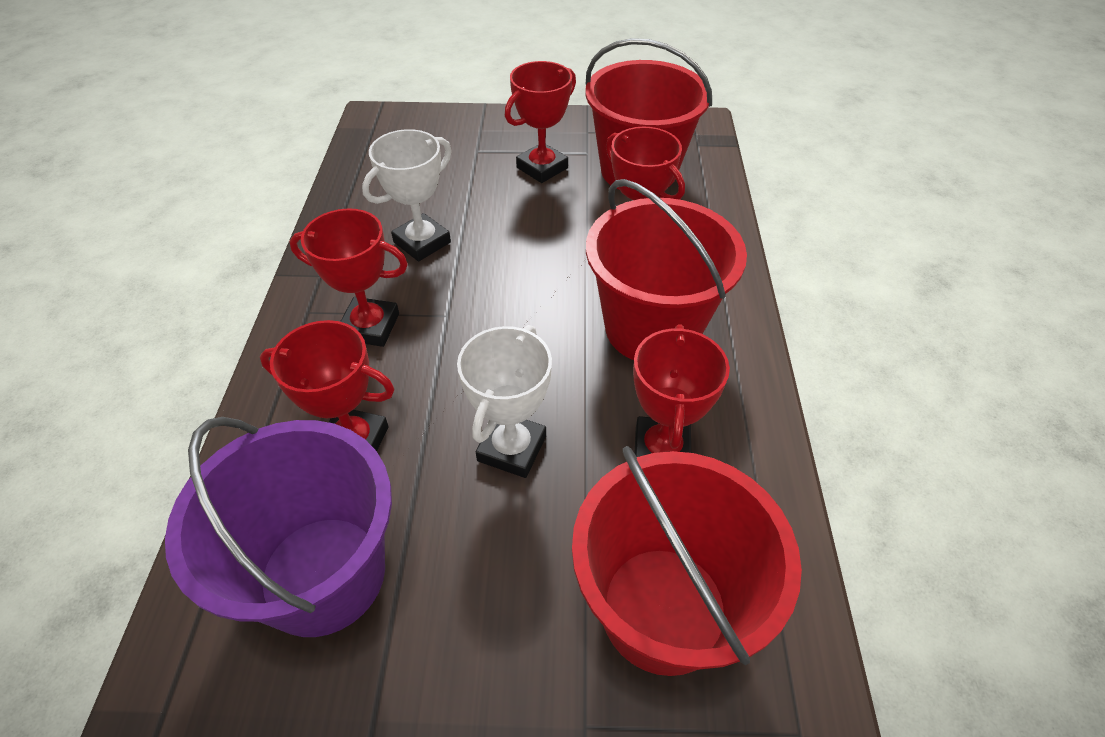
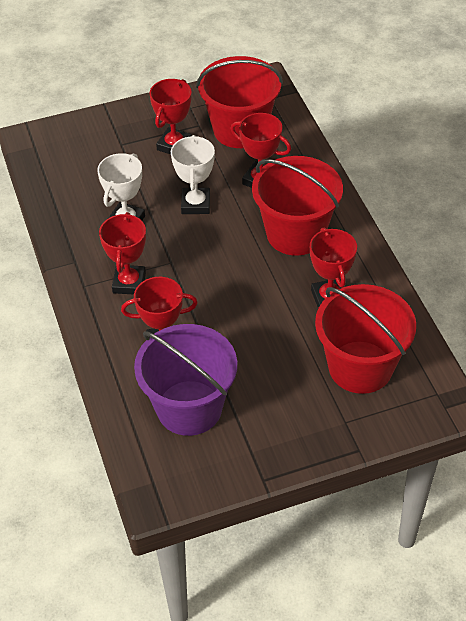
camera: 20 degrees left, 0 degrees up
red trophy [289,208,408,347] -> red trophy turned 75 degrees counterclockwise [99,212,146,294]
white trophy [457,325,552,478] -> white trophy moved to [171,135,215,214]

